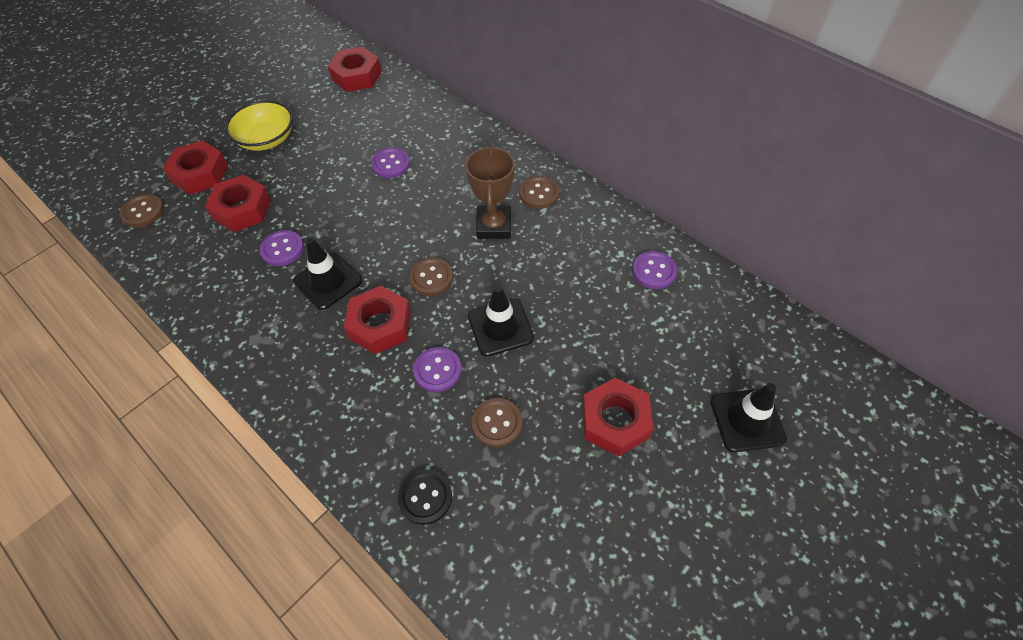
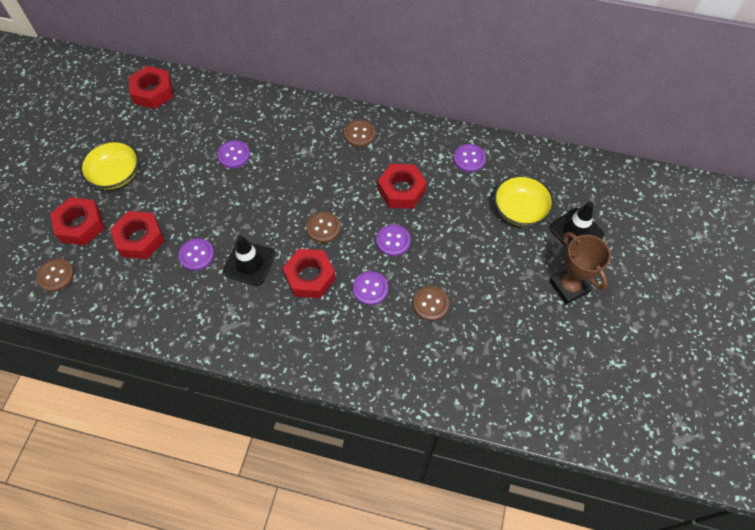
camera: 30 degrees left, 5 degrees up
black button [398,470,452,525] -> none
brown trophy [465,145,515,239] -> brown trophy moved to [549,232,611,304]
black traffic cone [468,285,534,357] -> purple button [376,225,411,256]
red nut [582,378,654,457] -> red nut moved to [378,164,427,209]
none -> yellow bowl [494,175,554,227]

